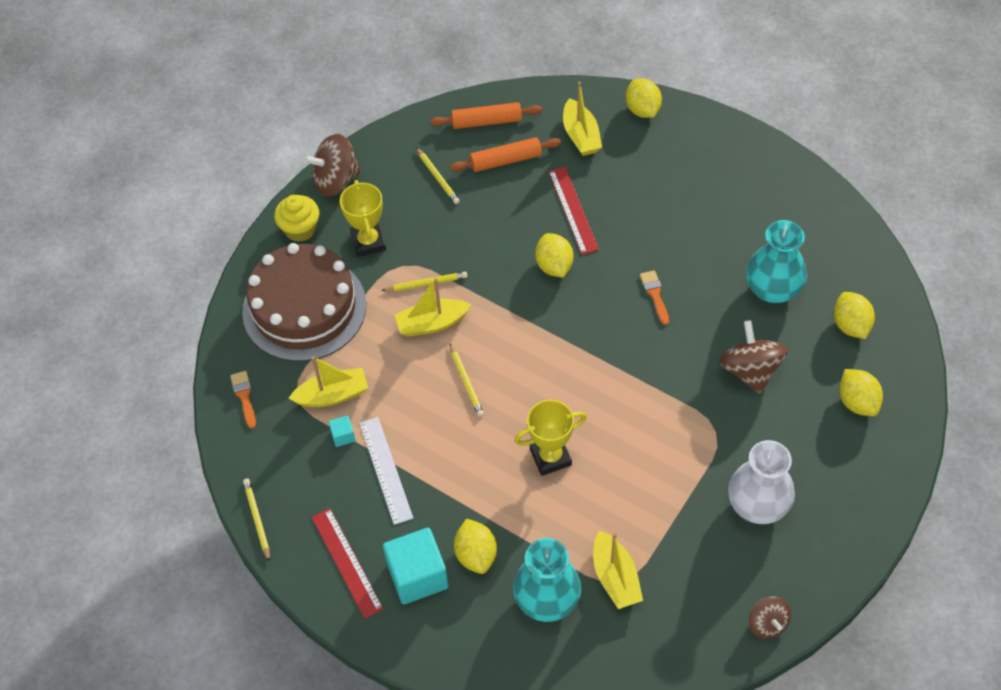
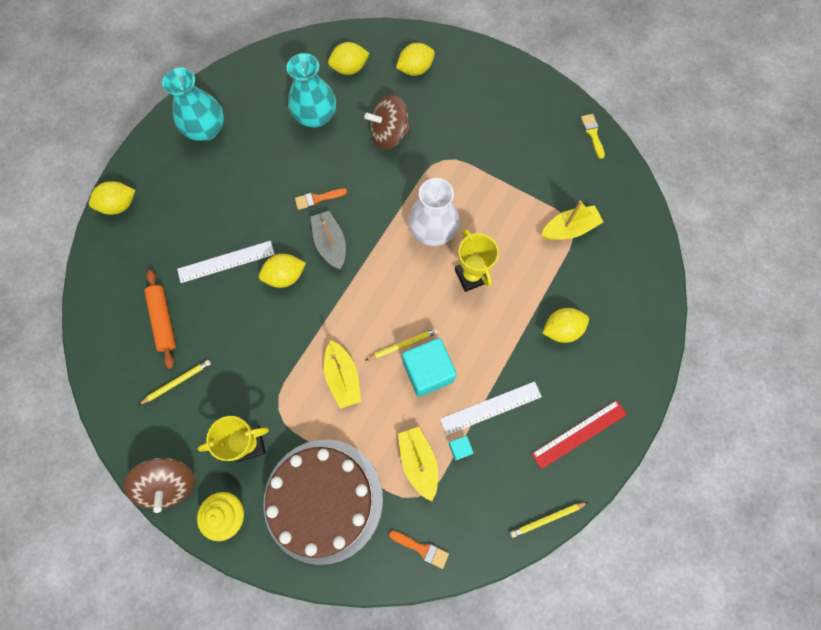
camera: 95 degrees left, 15 degrees up
orange brush [230,371,256,429] -> orange brush turned 135 degrees counterclockwise [389,530,449,569]
yellow pencil [381,272,467,291] -> none
turquoise cube [383,528,449,604] -> turquoise cube moved to [402,338,457,397]
orange rolling pin [430,102,542,129] -> none
turquoise vase [513,538,581,622] -> turquoise vase moved to [162,67,224,141]
red ruler [548,167,599,255] -> white ruler [177,241,275,283]
yellow boat [563,82,602,156] -> none
white vase [728,440,795,524] -> white vase moved to [408,178,460,246]
brown spinning top [749,596,791,639] -> yellow brush [581,114,605,159]
none -> grey boat [310,211,346,269]

